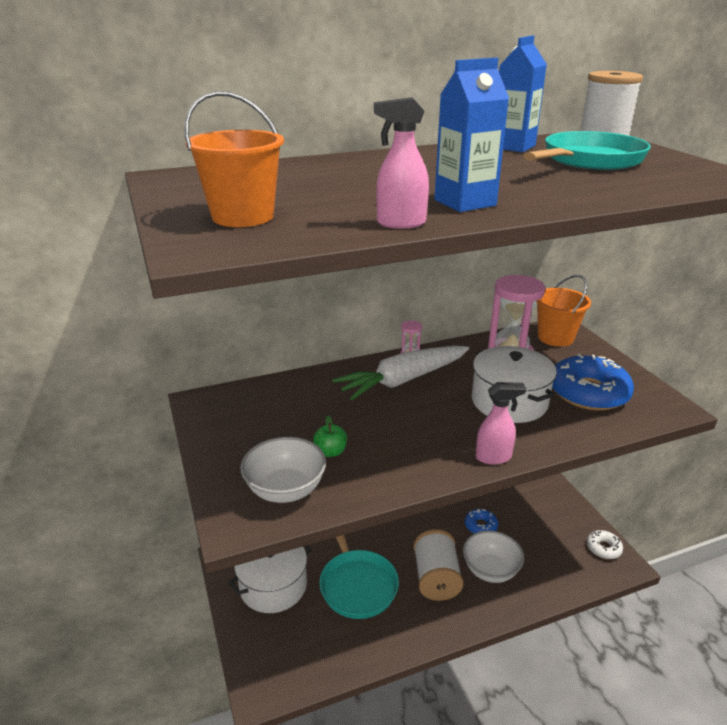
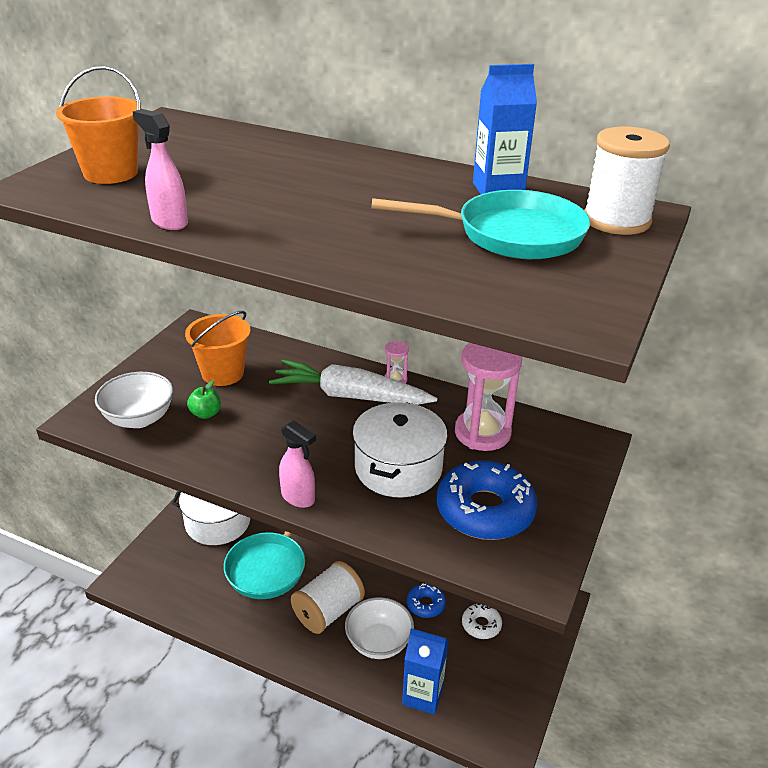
camera: 45 degrees right, 5 degrees up
blue carton [434,58,509,212] -> blue carton moved to [402,628,449,714]
orange bucket [537,275,591,347] -> orange bucket moved to [185,311,251,386]
white donut [587,530,623,559] -> white donut moved to [462,603,502,639]

